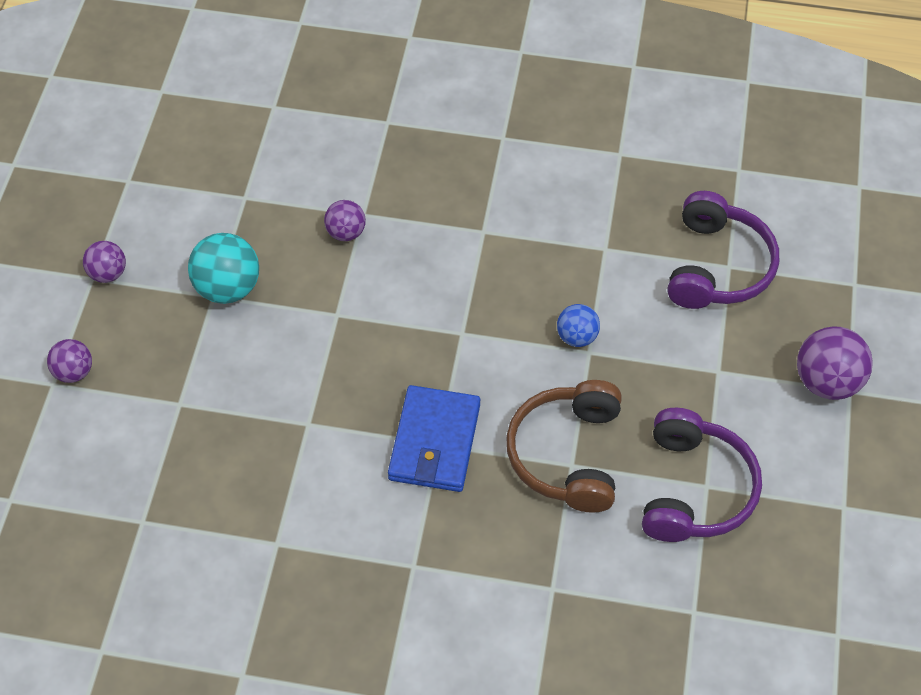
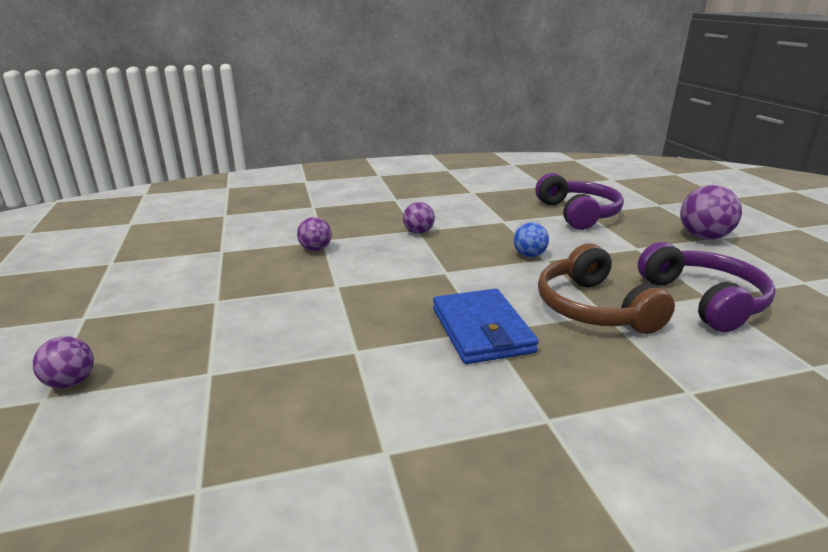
camera: 25 degrees left, 30 degrees down
purple ball [83,241,126,283] -> purple ball moved to [403,202,435,234]
turquoise ball [188,233,259,304] -> none

